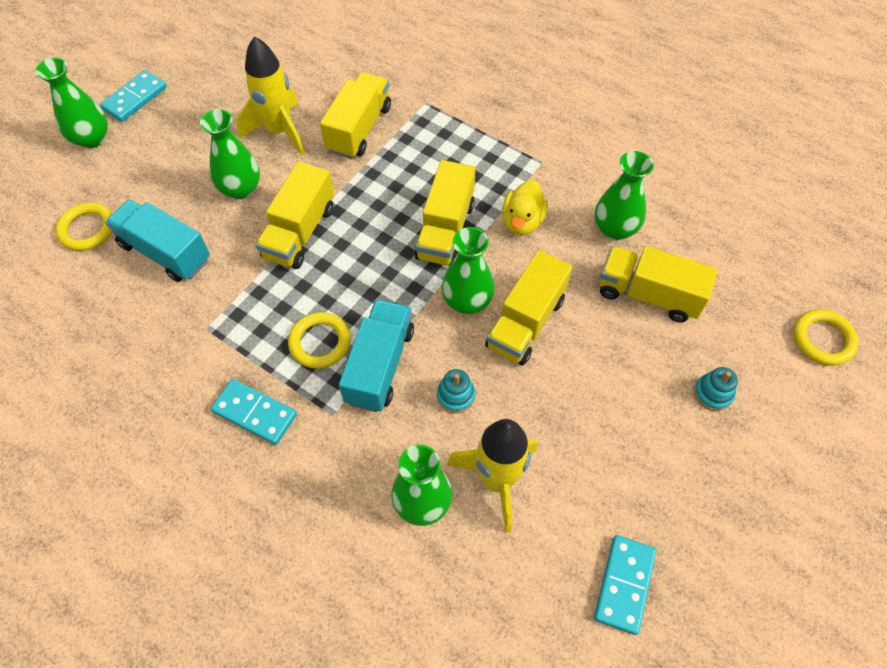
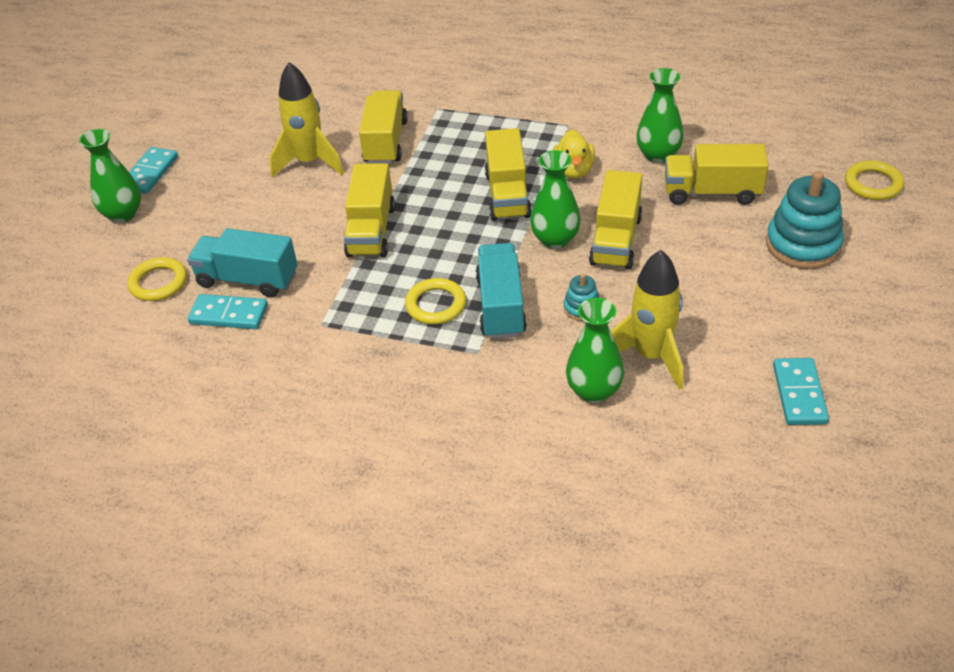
camera: 15 degrees left, 15 degrees down
green vase [200,109,260,199] -> none
turquoise domino [211,379,297,445] -> turquoise domino moved to [188,294,268,329]
turquoise stacking toy [694,367,738,411] -> turquoise stacking toy [766,171,844,269], size x2.07

